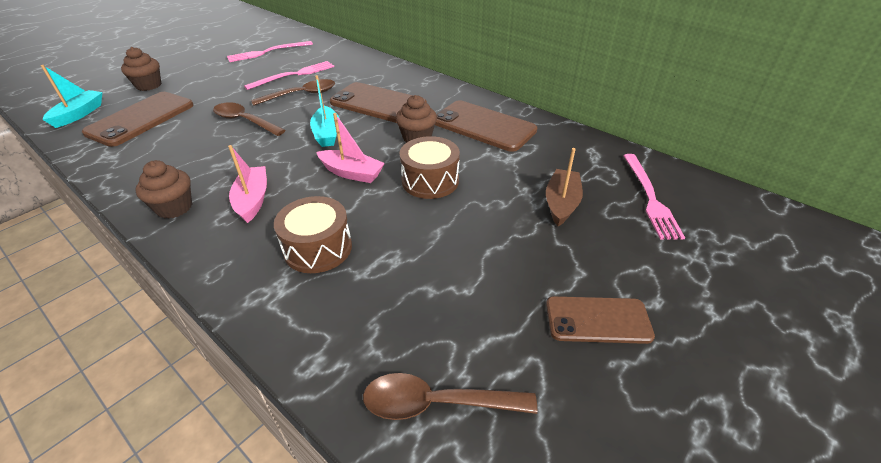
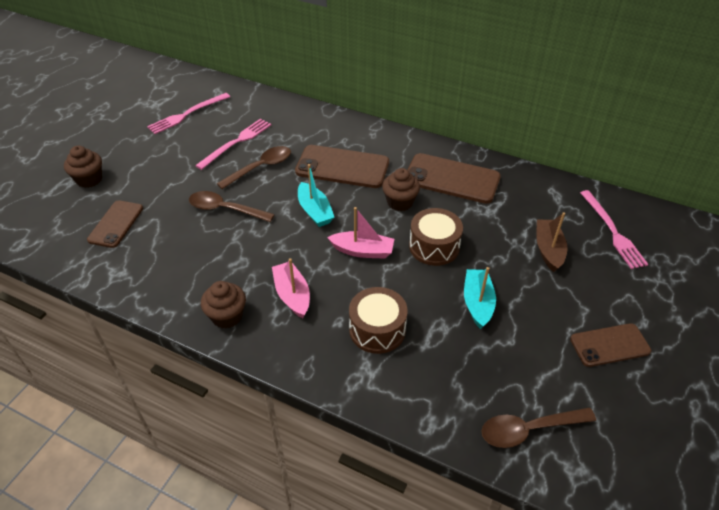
camera: 15 degrees left, 5 degrees up
turquoise boat [41,65,103,128] -> turquoise boat moved to [464,267,496,329]
brown phone [82,92,194,147] -> brown phone [87,200,143,248], size x0.63

